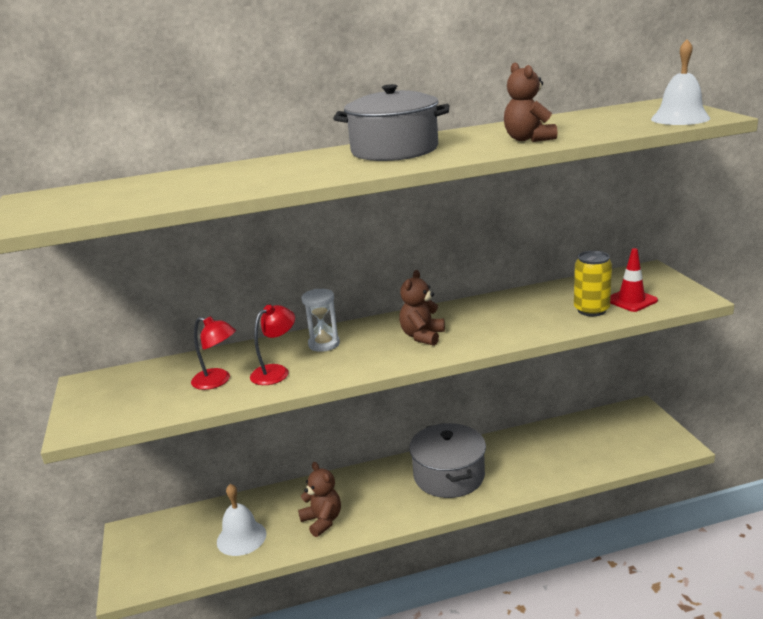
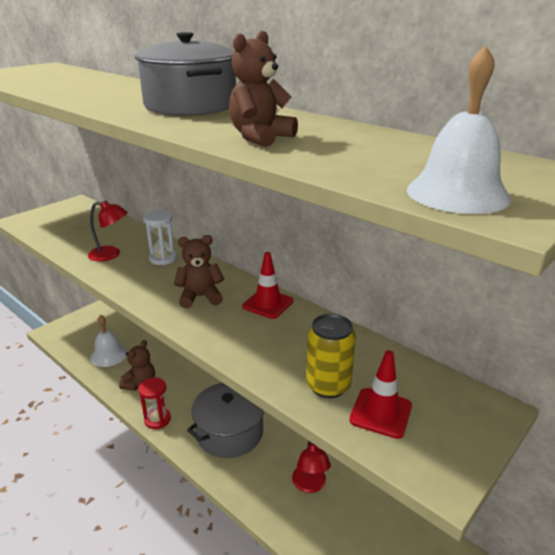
camera: 55 degrees right, 5 degrees up
red lamp [191,316,236,390] -> red lamp moved to [292,441,331,493]
none -> red hourglass [138,378,171,429]
none -> red traffic cone [242,252,293,319]

